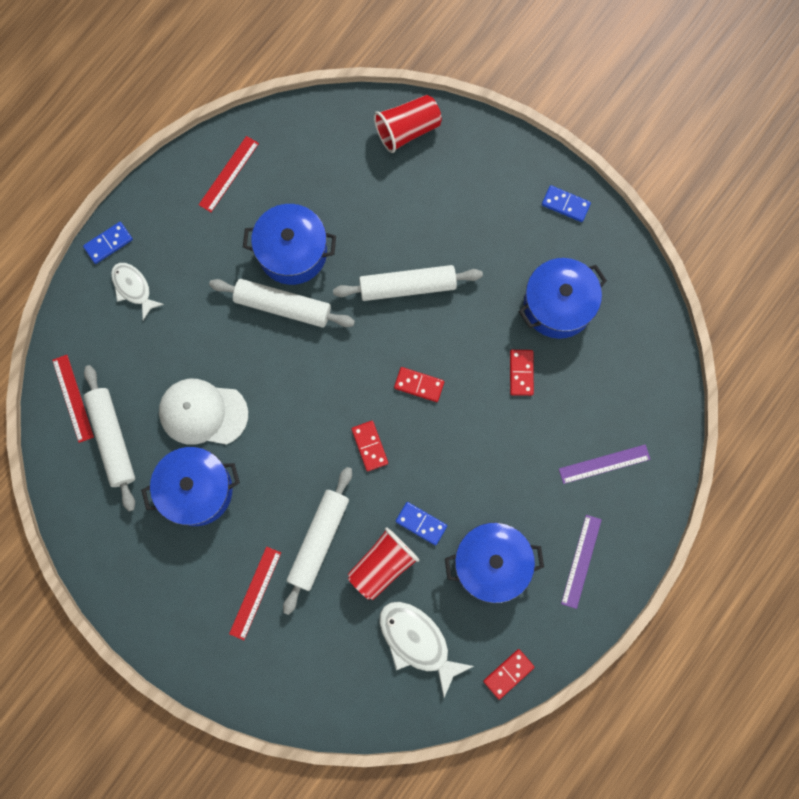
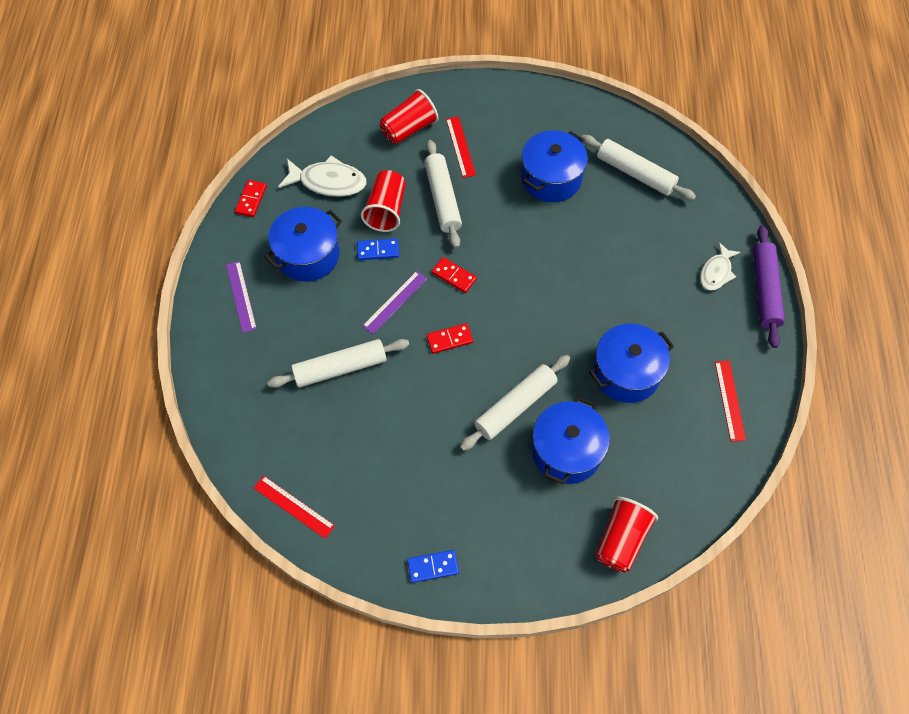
camera: 145 degrees right, 15 degrees down
red ruler [52,355,94,443] -> red ruler moved to [254,476,335,539]
blue domino [83,222,133,264] -> purple rolling pin [753,225,785,348]
white fish [111,263,164,320] -> white fish turned 105 degrees clockwise [700,242,741,291]
white cap [159,379,248,445] -> none
white rolling pin [209,279,355,328] -> white rolling pin moved to [268,339,409,388]
red domino [510,350,534,396] -> none
blue pot [518,258,607,339] -> blue pot moved to [532,396,610,485]
purple ruler [559,444,651,484] -> purple ruler moved to [362,271,427,334]
none -> red cup [380,89,439,144]

